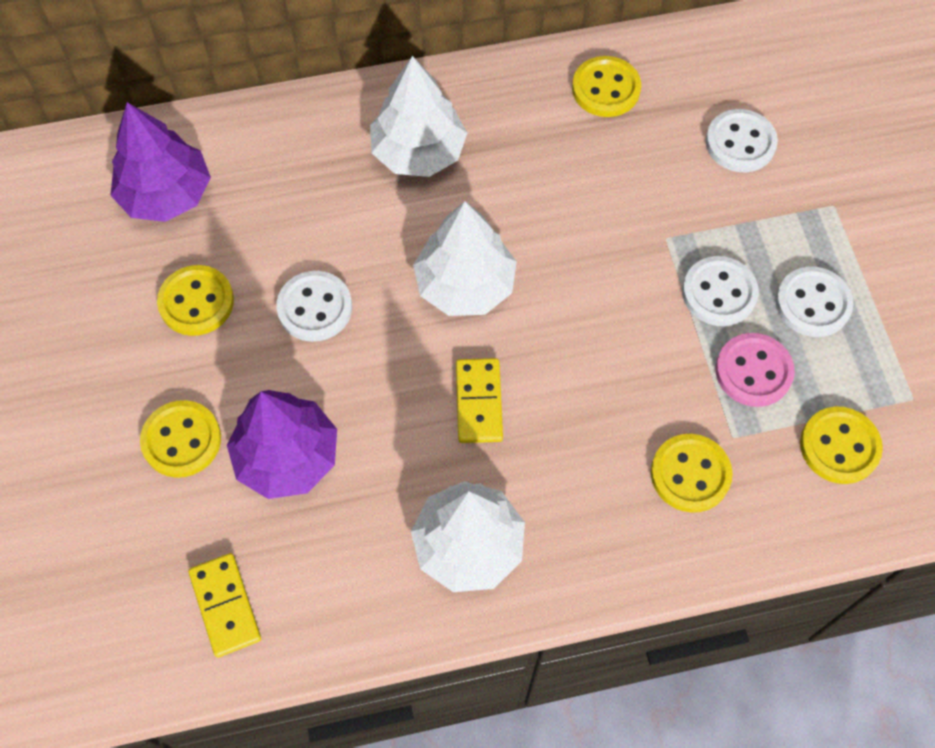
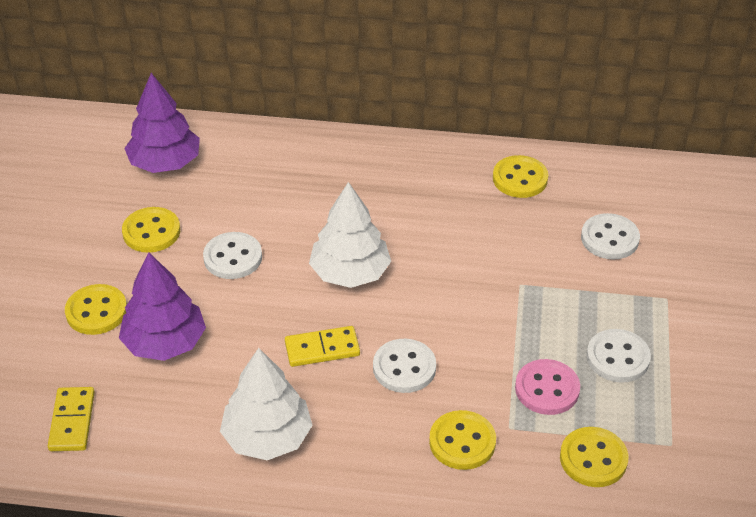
camera: 20 degrees right, 20 degrees down
white tree [370,56,467,177] -> none
yellow domino [456,358,503,443] -> yellow domino turned 60 degrees clockwise [285,326,360,367]
white button [682,256,759,326] -> white button moved to [373,339,436,393]

